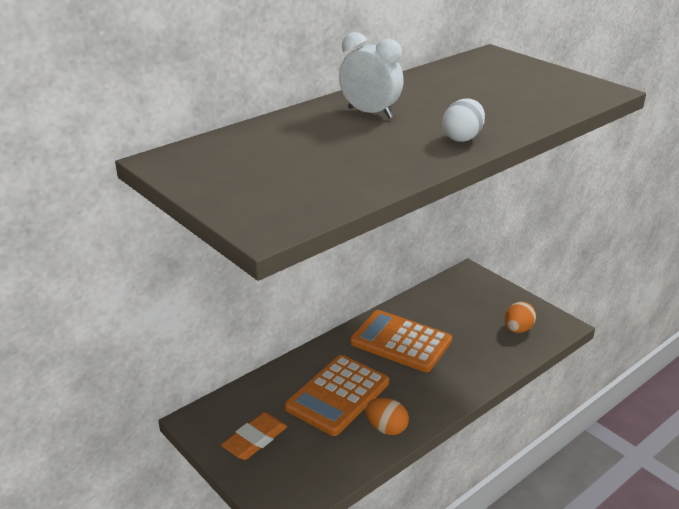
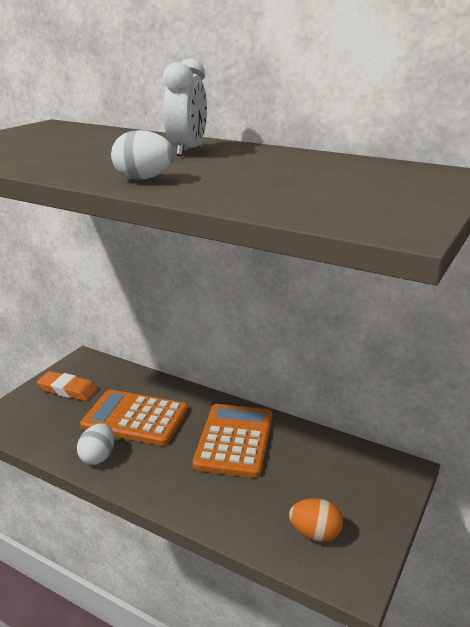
camera: 70 degrees right, 5 degrees down
orange egg [366,398,409,435] -> white egg [77,423,114,465]

